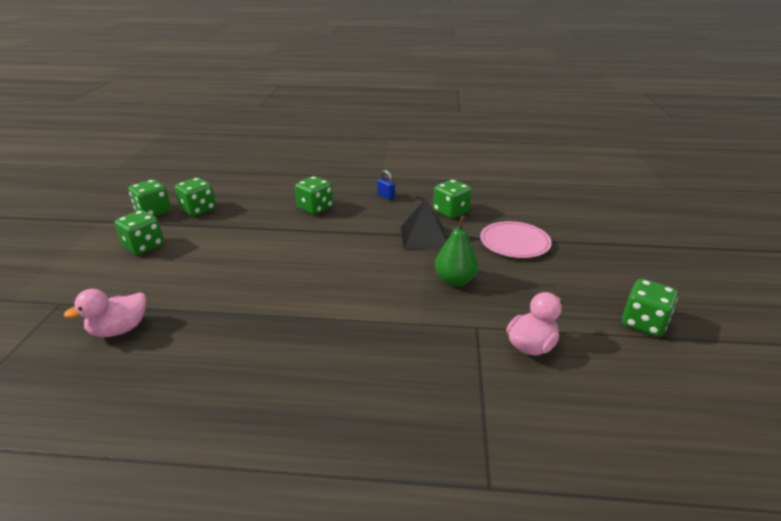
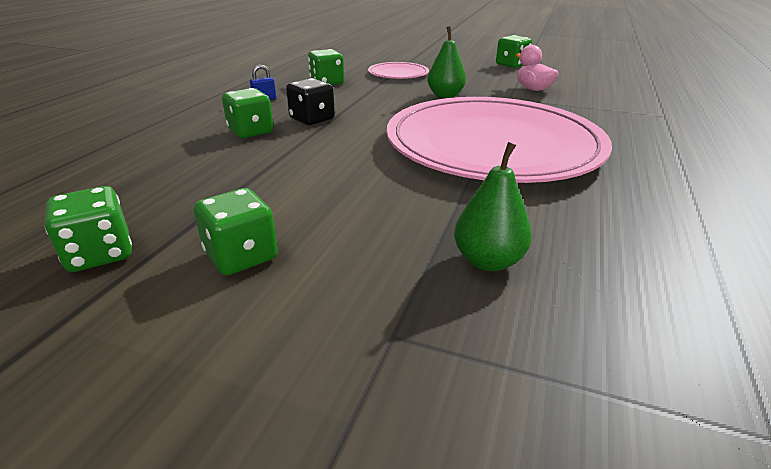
camera: 75 degrees left, 0 degrees up
pink duck [64,289,146,337] -> green pear [454,142,532,271]
green dice [175,178,216,216] -> none
black pyramid [401,198,447,249] -> none
none -> black dice [286,78,335,125]
none -> pink plate [387,97,612,183]

